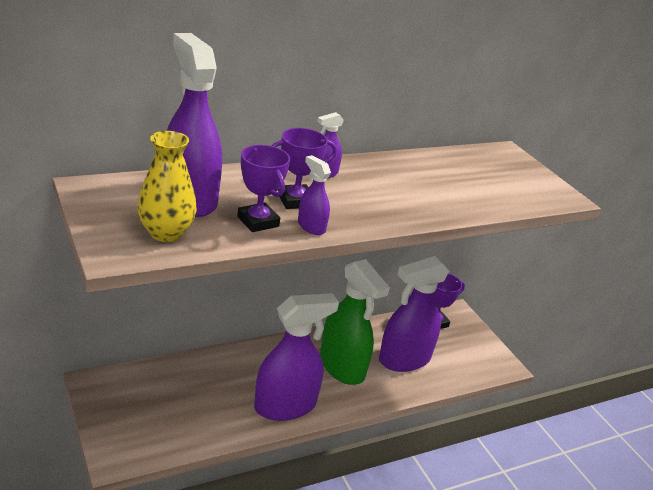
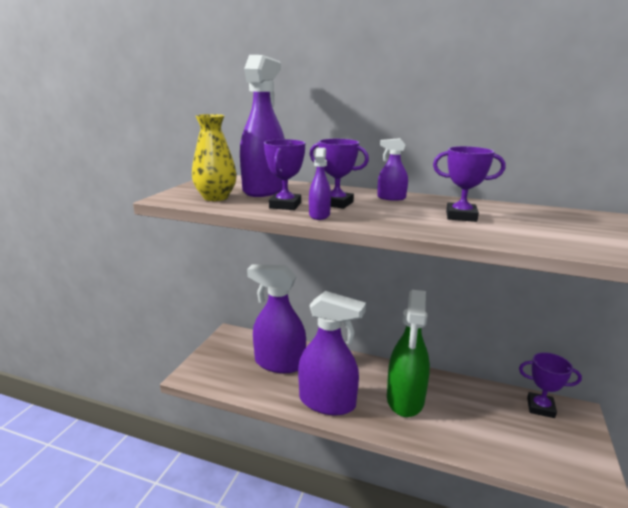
camera: 50 degrees right, 10 degrees down
purple spray bottle [379,256,449,372] -> purple spray bottle moved to [247,264,306,373]
none -> purple trophy [433,146,505,222]

